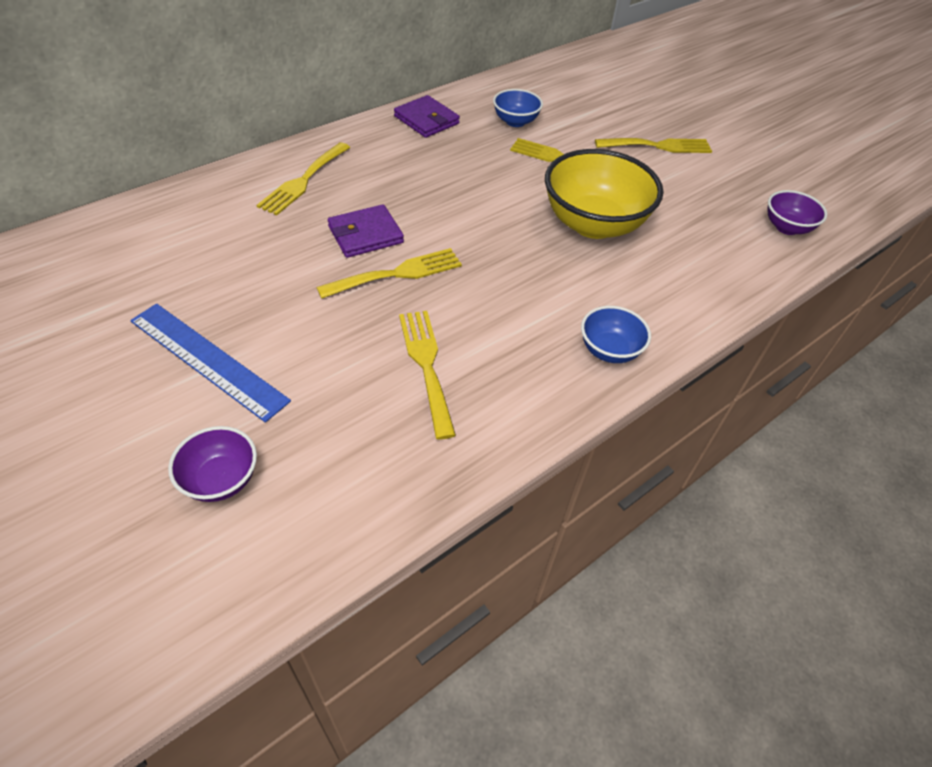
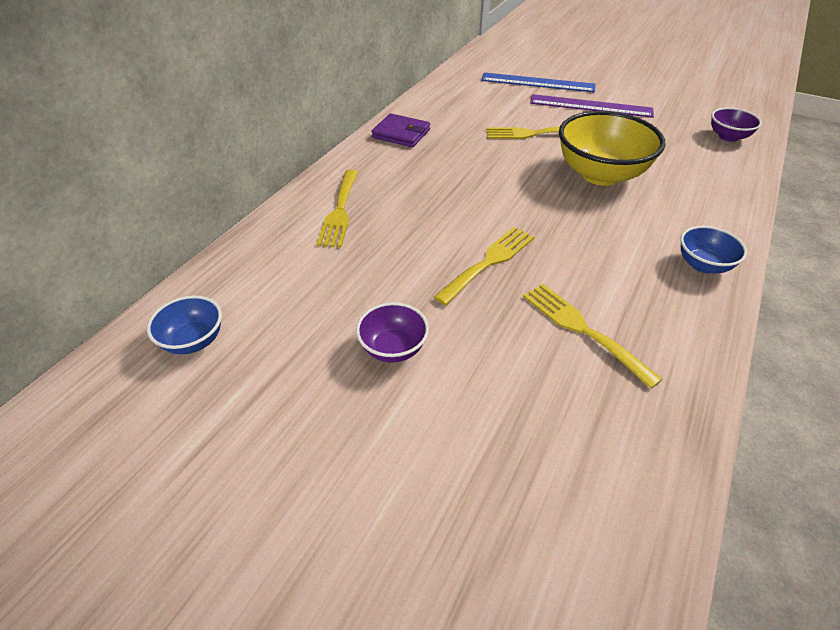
camera: 20 degrees left, 5 degrees down
blue ruler [130,303,291,423] -> blue ruler moved to [481,73,595,92]
purple bowl [168,426,257,502] -> purple bowl moved to [356,302,429,363]
purple wallet [328,204,404,258] -> none
blue bowl [493,89,543,127] -> blue bowl moved to [147,295,222,354]
yellow fork [595,138,712,153] -> purple ruler [530,94,654,118]

